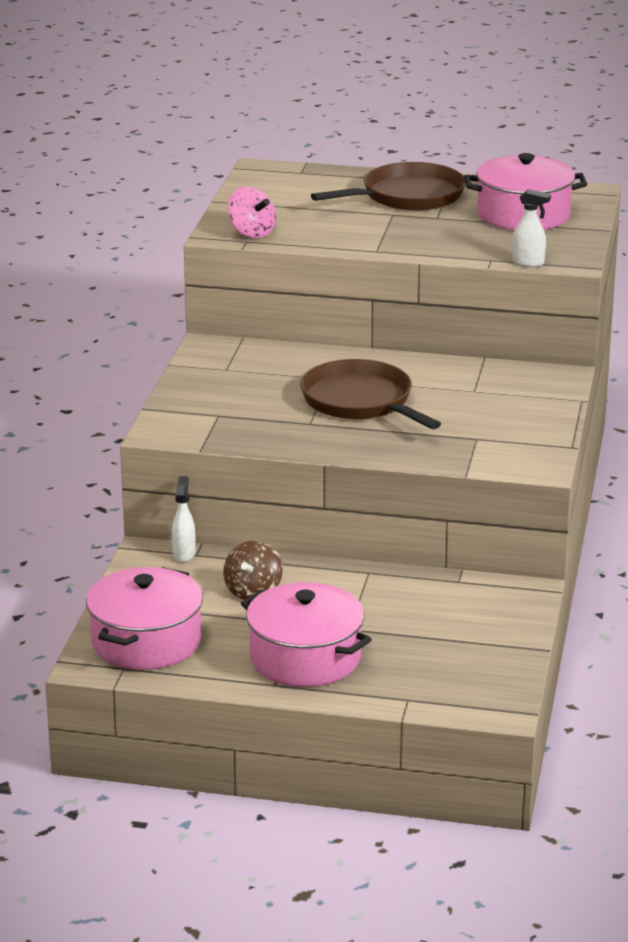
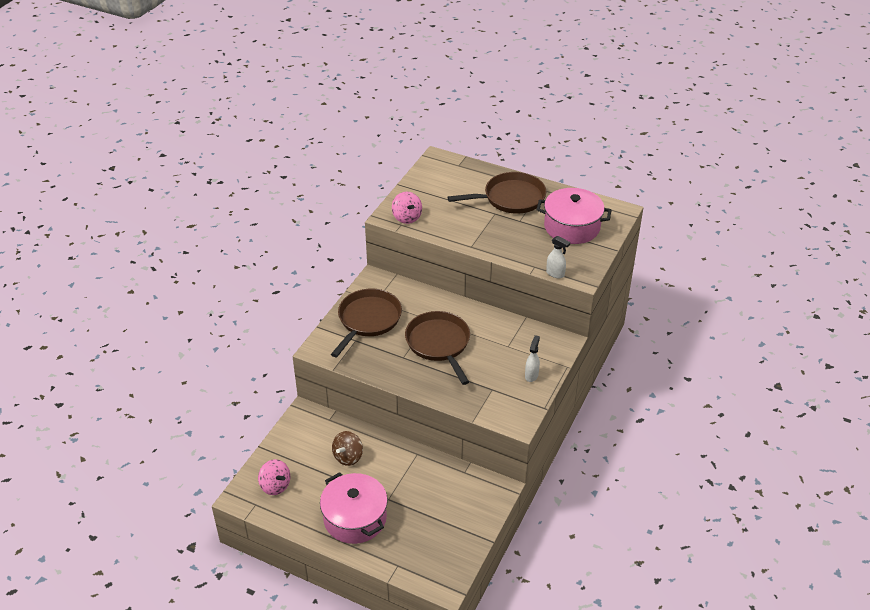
camera: 15 degrees right, 15 degrees up
pink pot [86,567,203,670] -> pink spinning top [258,459,290,495]
white spray bottle [172,476,195,562] -> white spray bottle moved to [525,335,540,382]
none -> brown pan [331,289,402,357]

